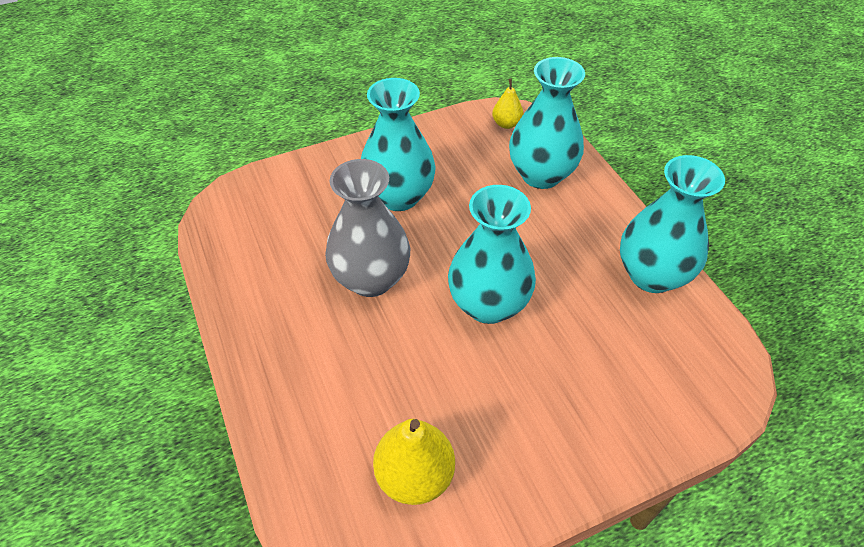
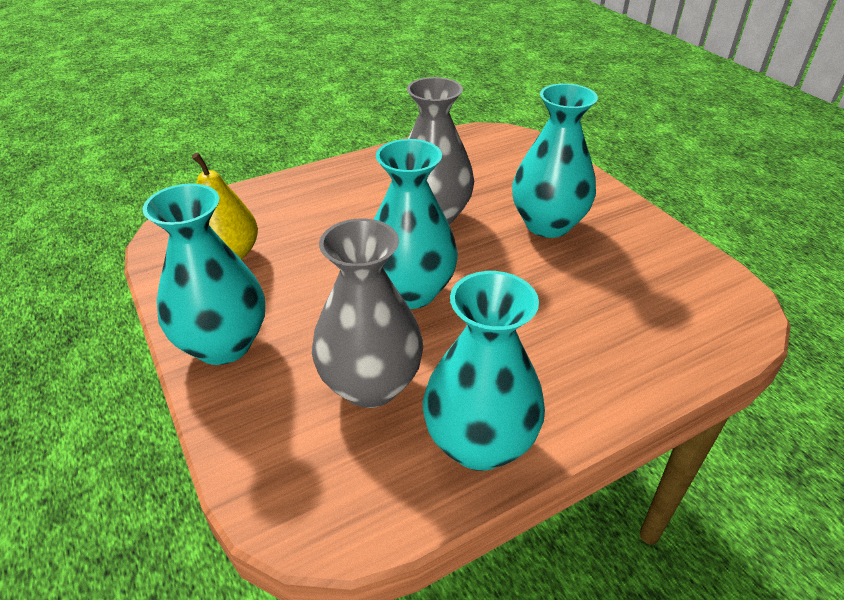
camera: 85 degrees right, 10 degrees down
yellow pear [492,79,523,129] -> none
turquoise vase [509,57,585,189] -> turquoise vase moved to [142,184,265,365]
none -> grey vase [312,218,423,408]

